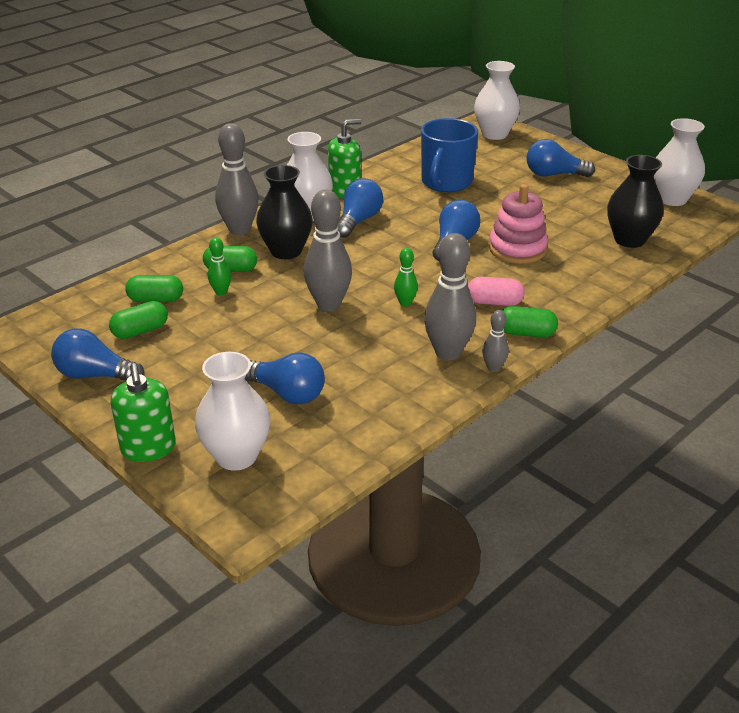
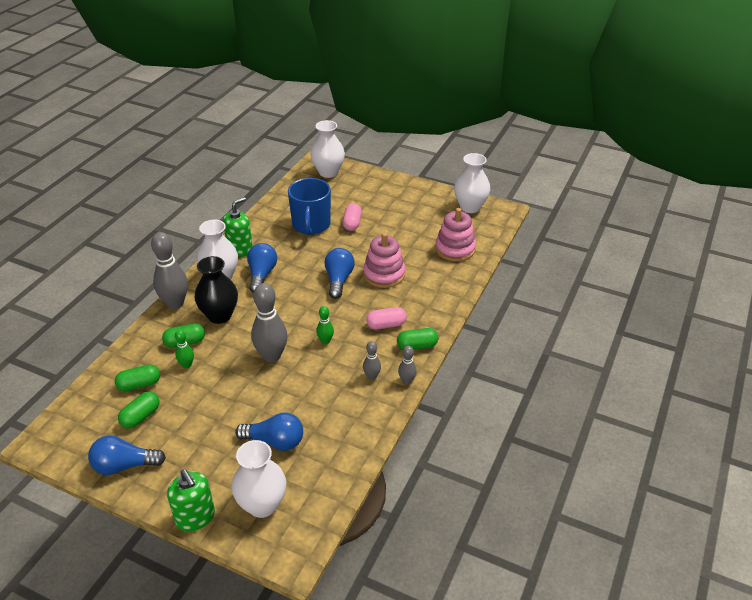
camera: 20 degrees left, 5 degrees up
grey bowling pin [424,233,476,361] -> grey bowling pin [363,341,381,380], size x0.50
blue light bulb [526,139,595,177] -> none
black vase [607,155,664,248] -> pink stacking toy [435,208,476,262]
none -> pink capsule [343,203,362,231]

